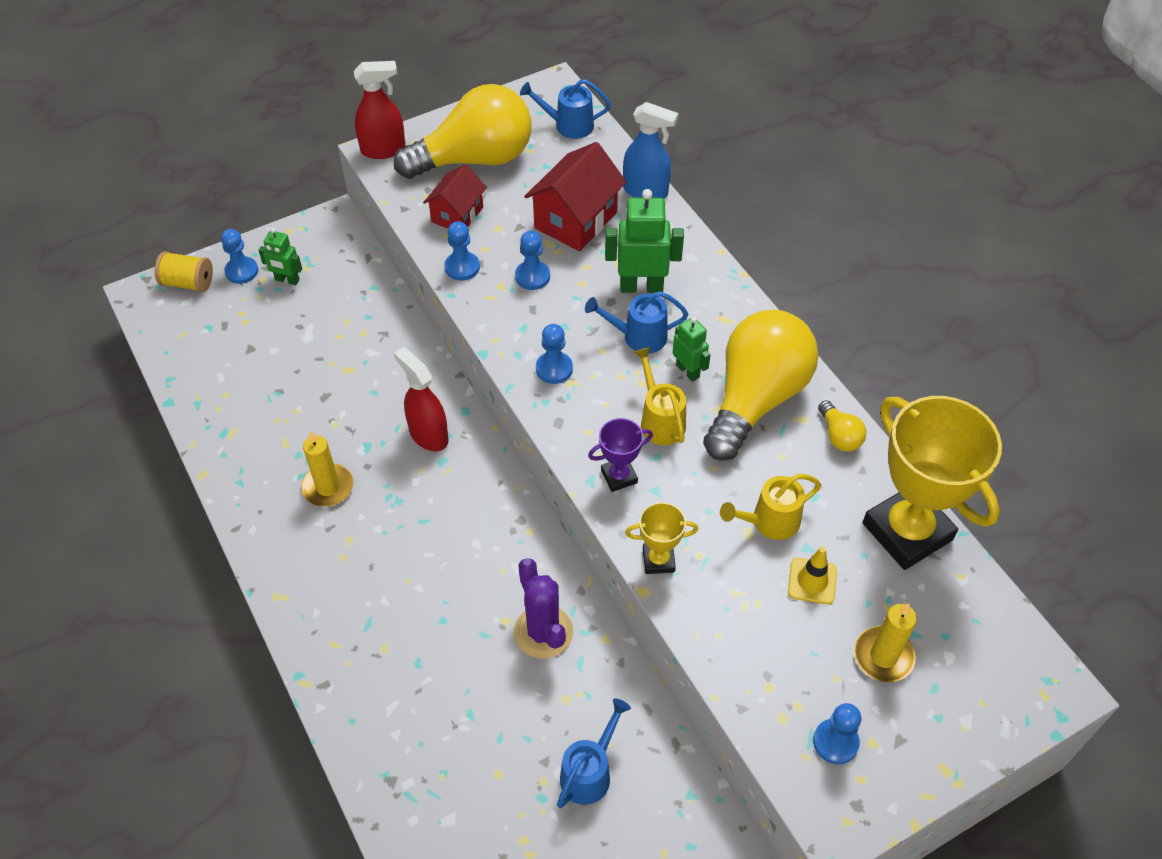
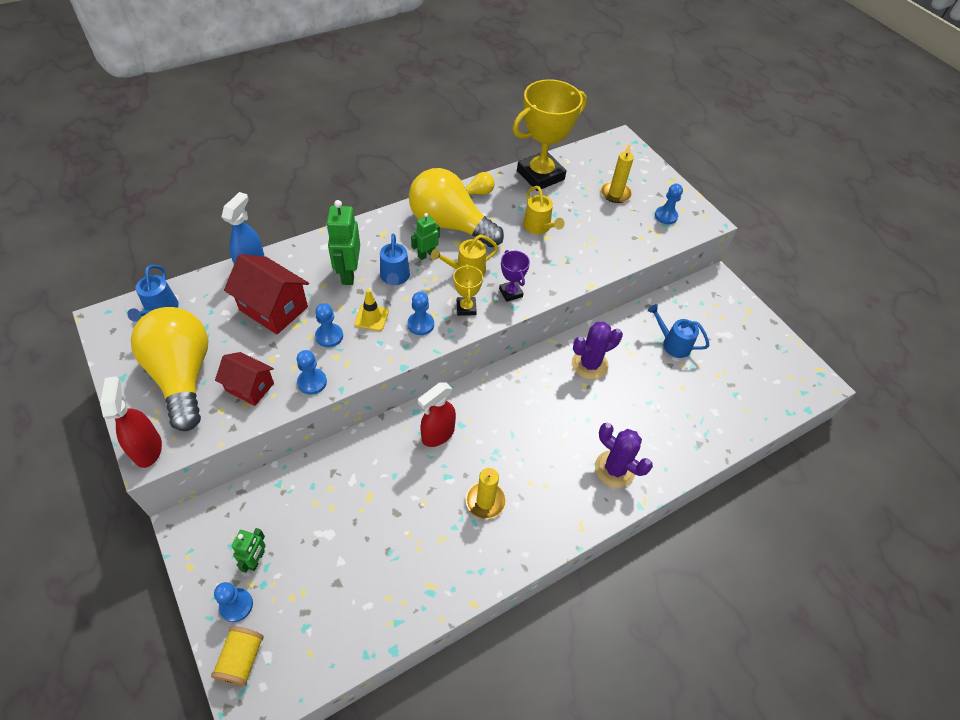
camera: 95 degrees left, 0 degrees up
yellow trophy [625,502,698,574] -> yellow trophy moved to [453,264,483,316]
yellow traffic cone [788,546,837,605] -> yellow traffic cone moved to [354,289,389,331]
none -> purple cactus [595,423,653,488]

